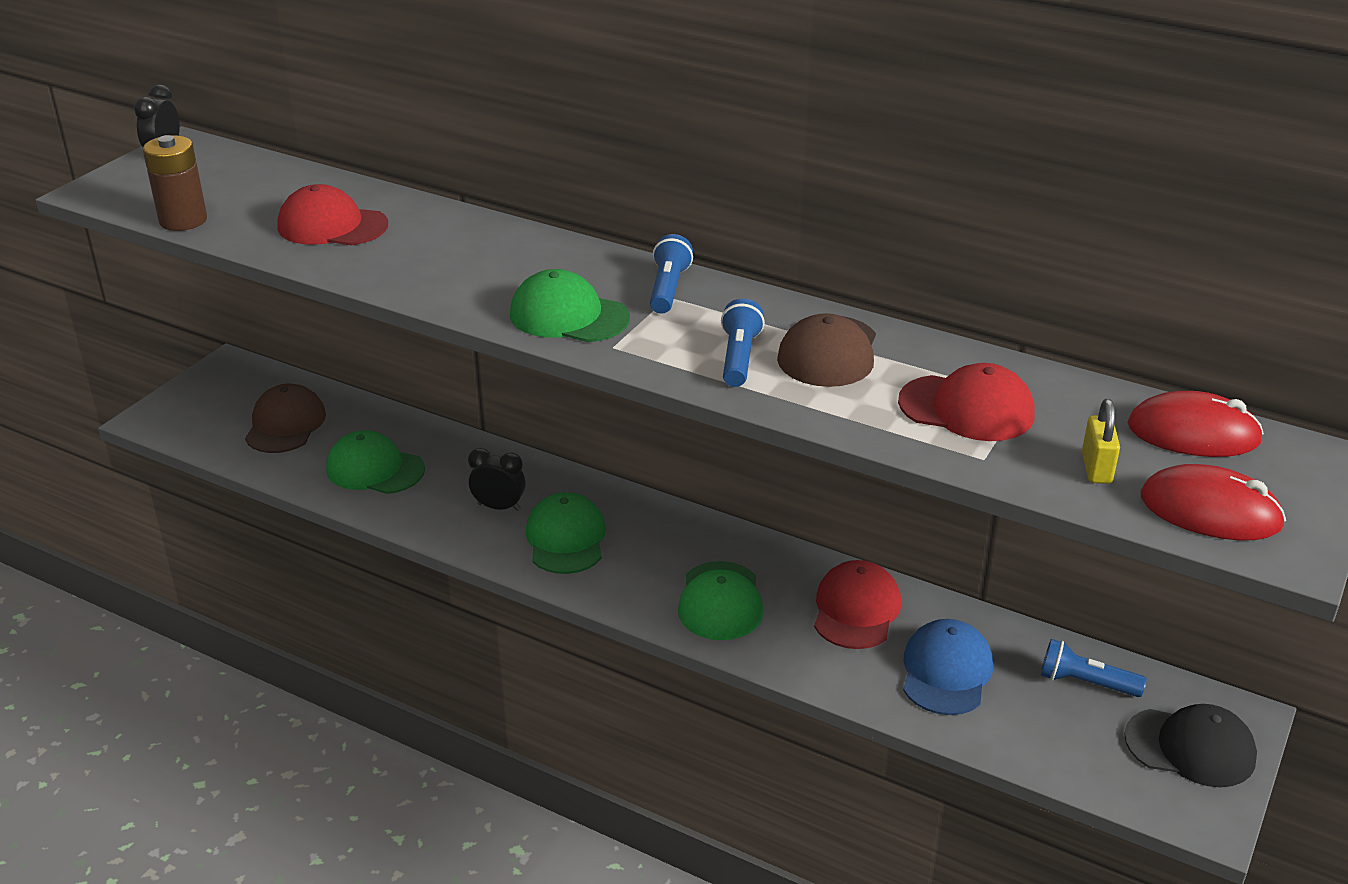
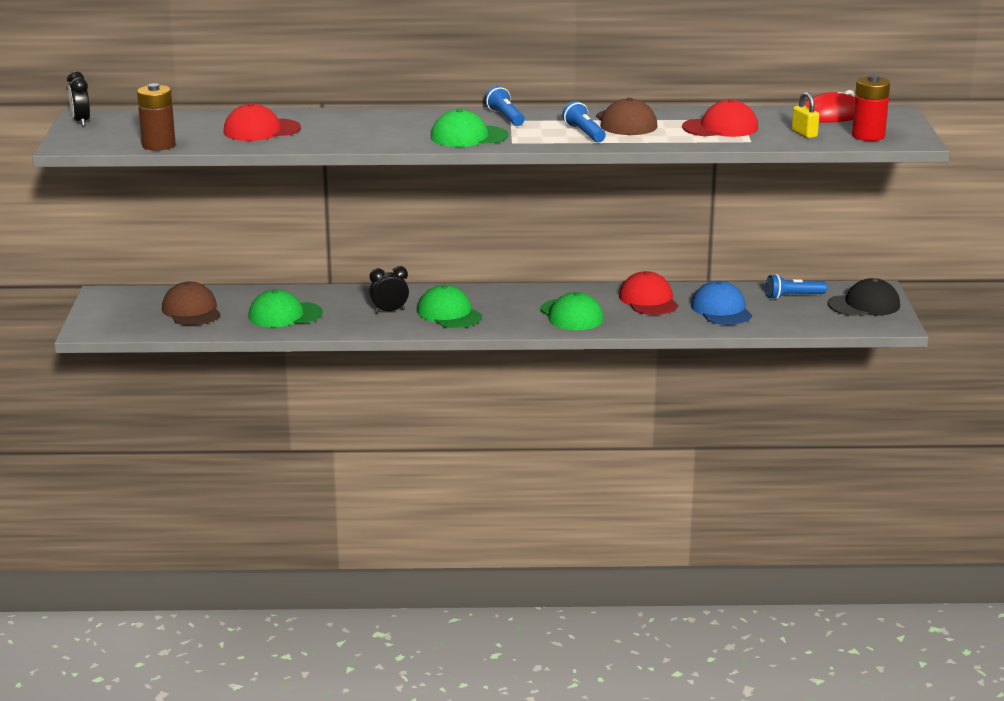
camera: 30 degrees left, 10 degrees down
red mouse [1140,464,1286,541] -> red battery [852,75,890,141]

